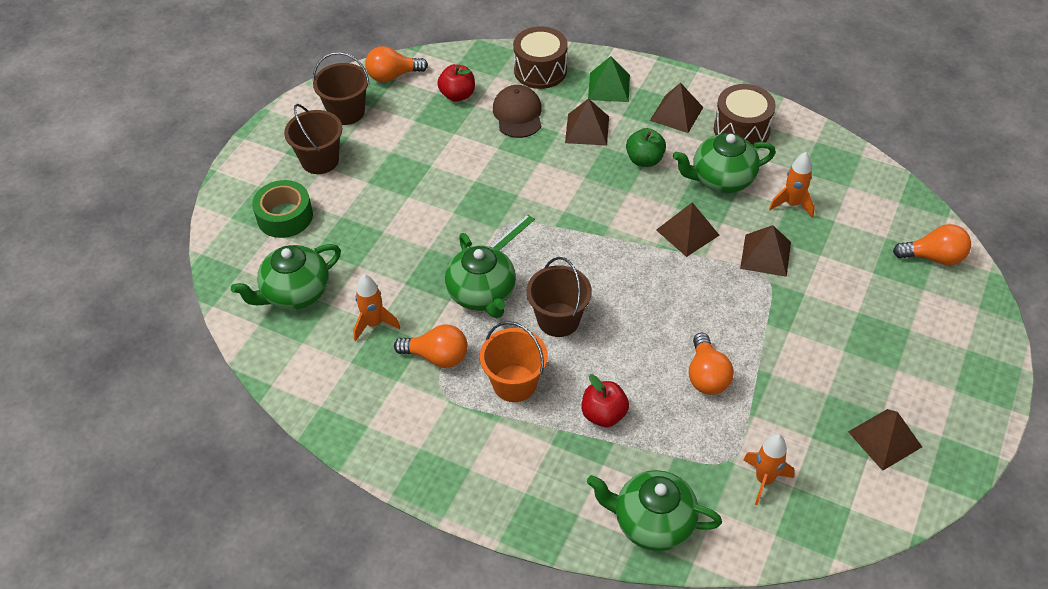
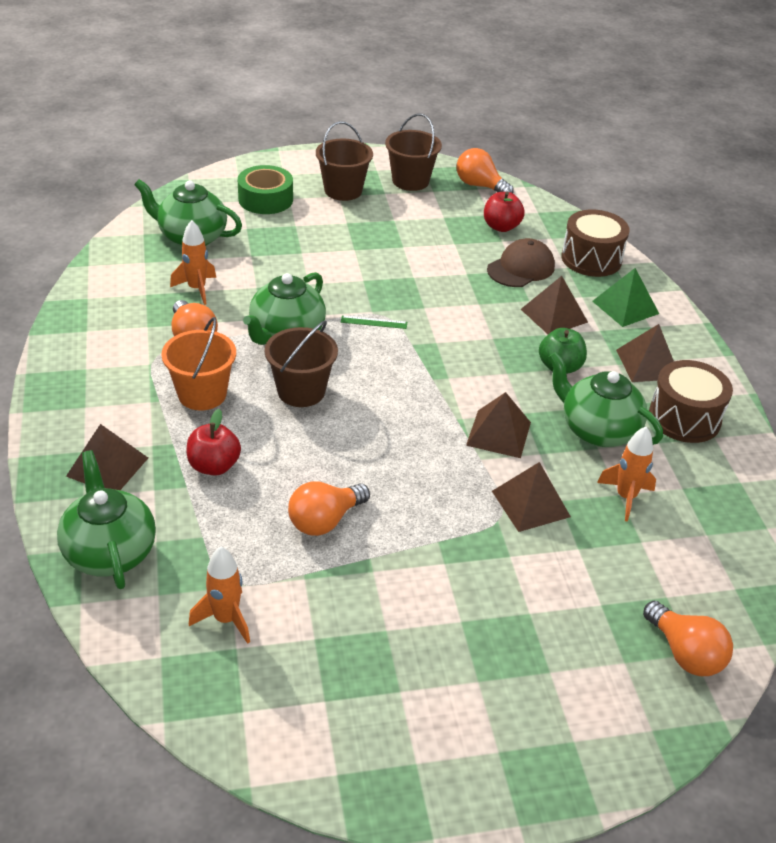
camera: 50 degrees right, 10 degrees down
brown pyramid [848,409,922,471] -> brown pyramid moved to [66,424,148,490]

